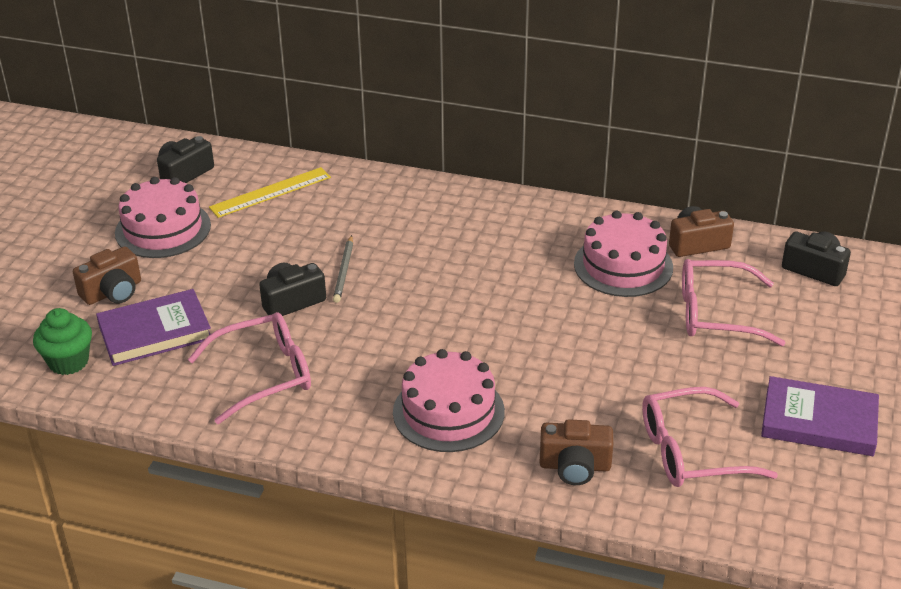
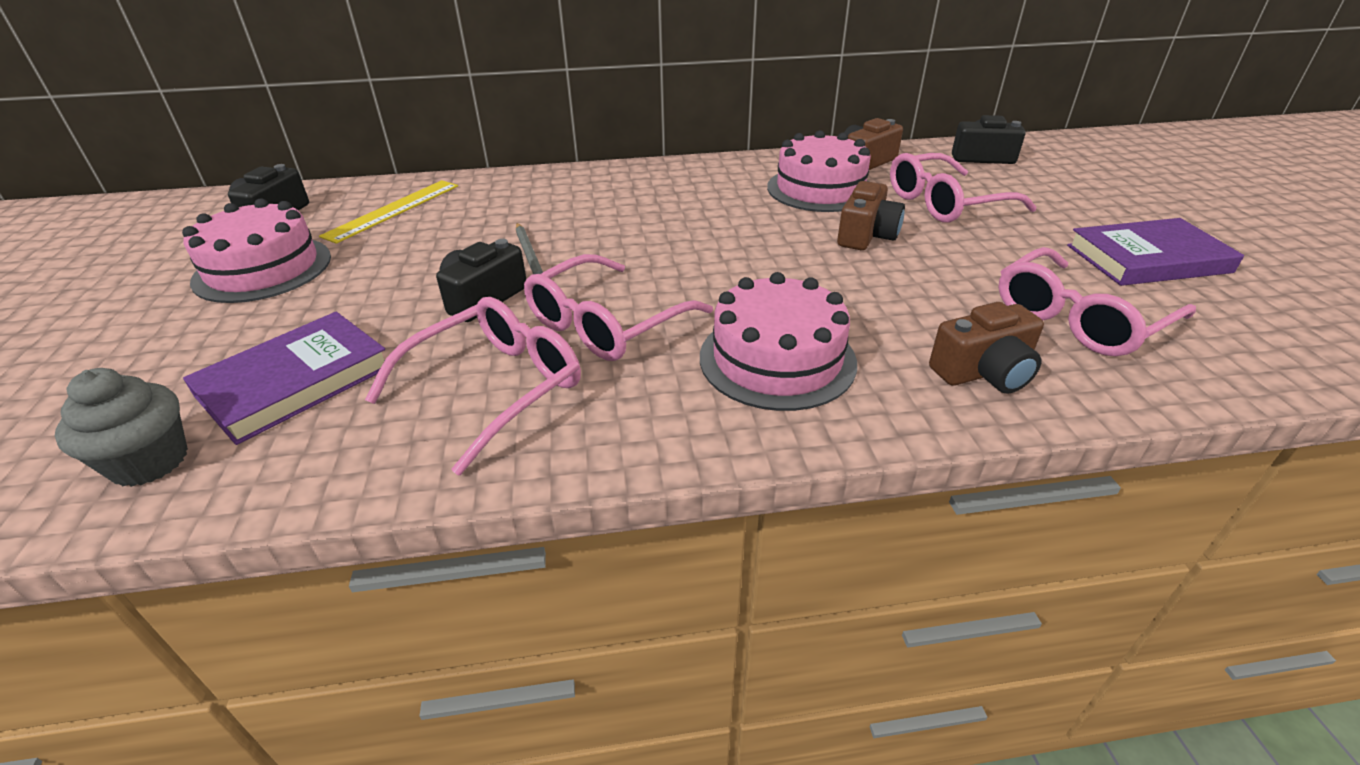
camera: 25 degrees left, 0 degrees up
green cupcake [33,308,92,375] -> grey cupcake [55,368,188,487]
brown camera [73,246,141,305] -> brown camera moved to [837,181,905,250]
none -> pink glasses [524,254,713,361]

